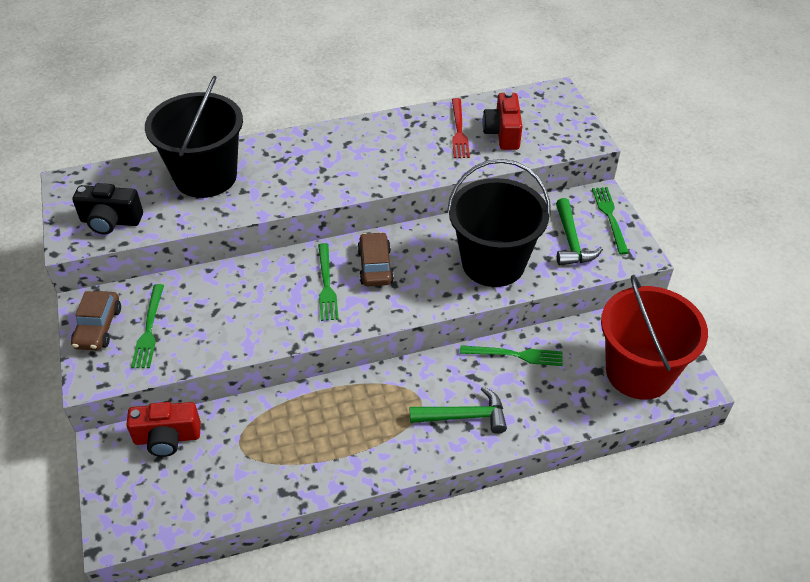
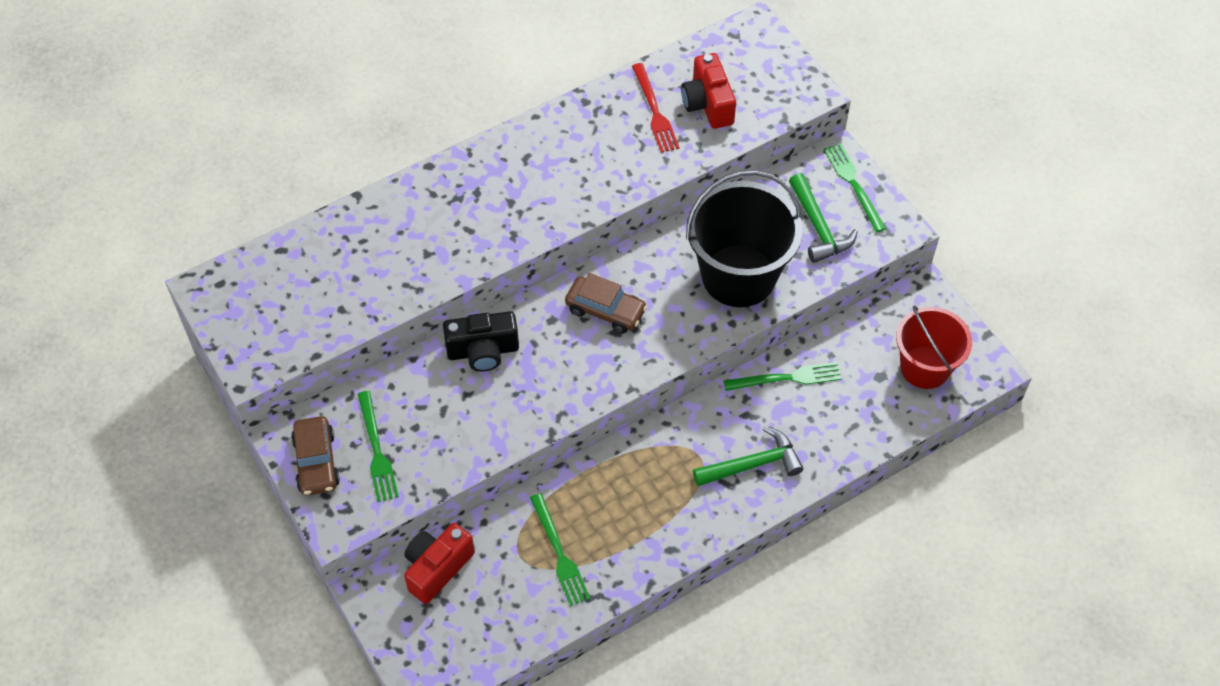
camera: 15 degrees left, 10 degrees up
black camera [72,183,143,234] -> black camera moved to [443,311,519,372]
red camera [126,402,201,457] -> red camera turned 150 degrees clockwise [404,523,475,604]
black bucket [145,75,243,198] -> none
green fork [318,243,339,321] -> green fork moved to [530,493,590,606]
brown car [357,232,394,286] -> brown car turned 135 degrees clockwise [565,273,648,333]
red bucket [601,275,708,400] -> red bucket [896,306,972,389], size x0.66

